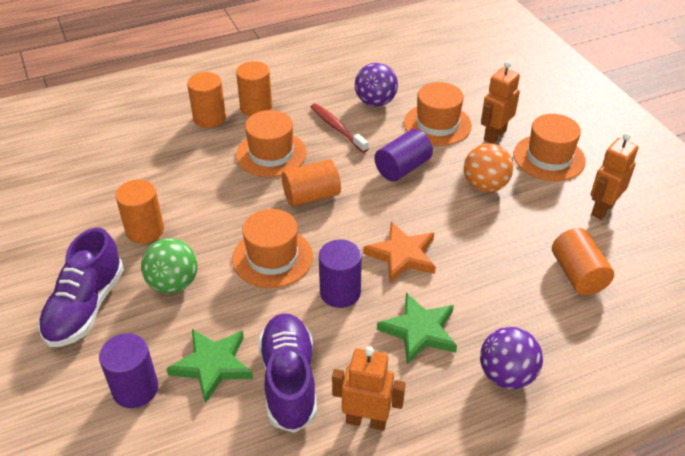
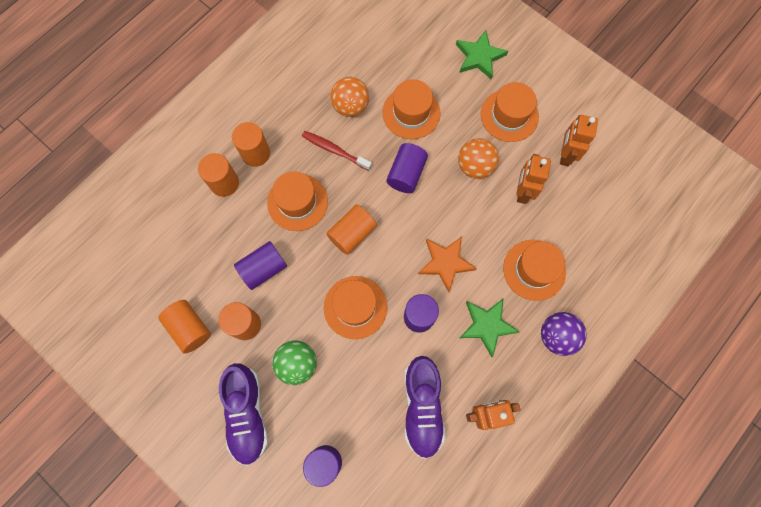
camera: 25 degrees left, 30 degrees up
green star [166,329,253,404] -> green star moved to [456,30,508,79]
purple shoe [259,313,317,433] -> purple shoe turned 150 degrees counterclockwise [404,356,445,459]
purple ball [355,63,398,107] -> orange ball [330,77,369,117]
orange robot [481,61,520,144] -> orange robot moved to [516,154,551,204]
orange cylinder [552,228,614,295] -> orange cylinder moved to [158,300,211,354]
none -> purple cylinder [234,241,287,290]
none -> orange hat [503,240,566,301]

